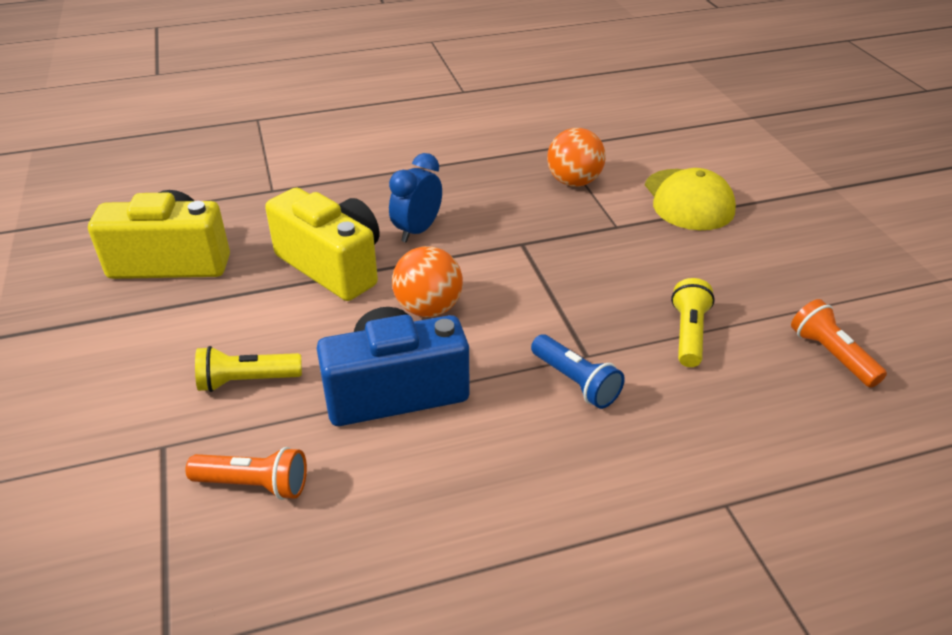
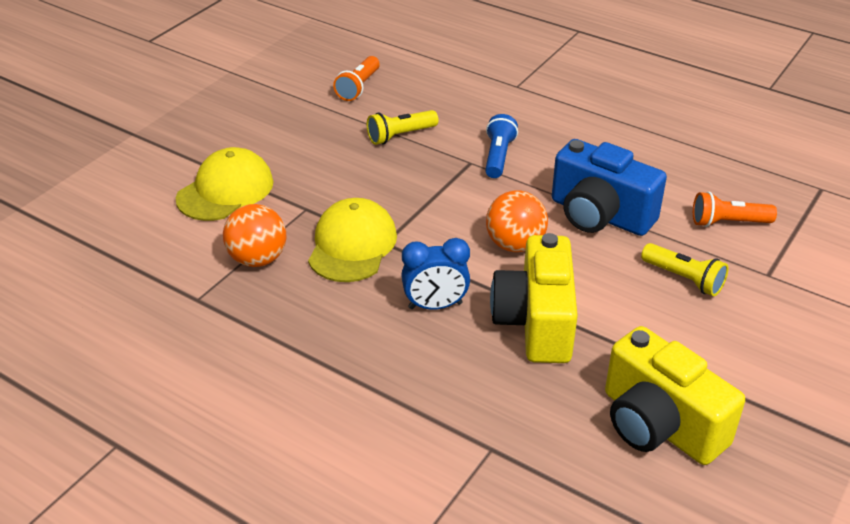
camera: 130 degrees left, 0 degrees up
orange flashlight [185,447,307,500] -> orange flashlight turned 60 degrees counterclockwise [693,192,777,227]
none -> yellow cap [308,198,397,282]

